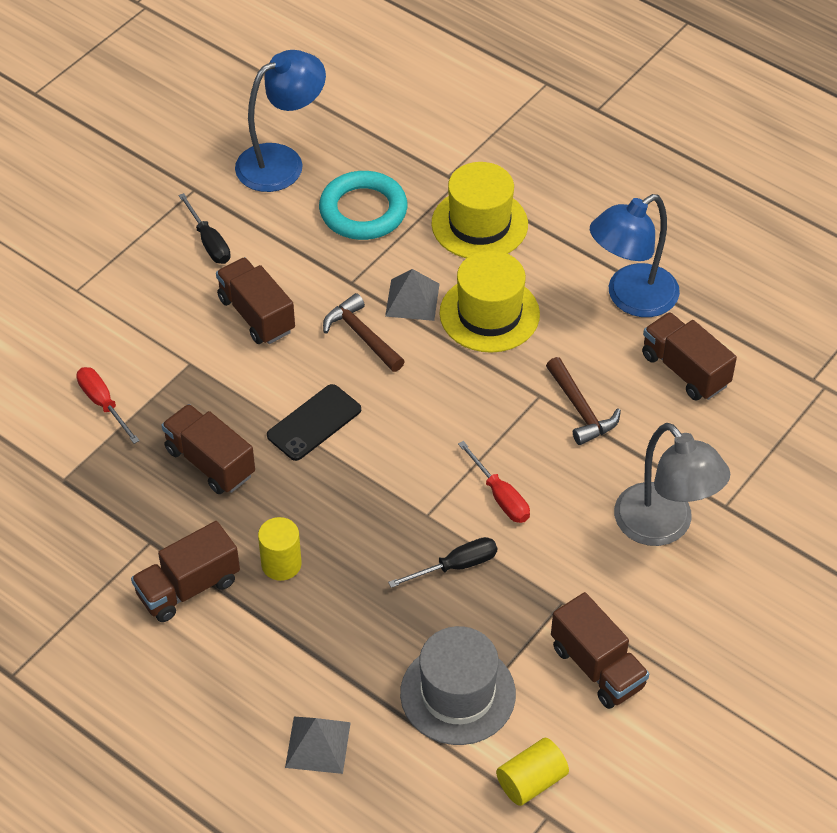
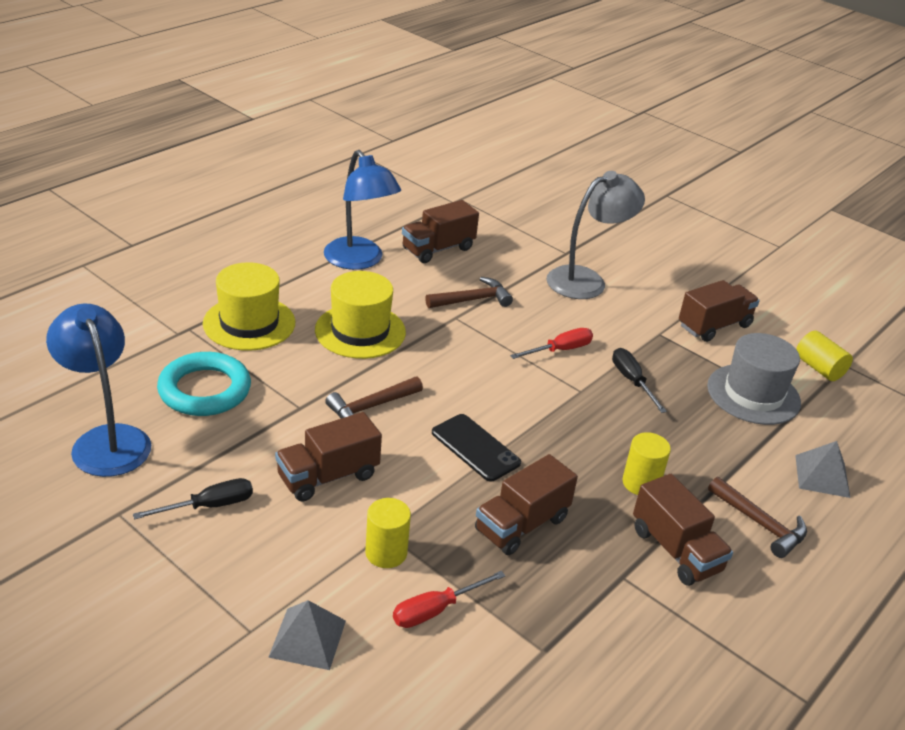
camera: 90 degrees left, 15 degrees down
grey pyramid [385,269,440,321] -> grey pyramid moved to [268,600,346,670]
none -> yellow cylinder [365,498,411,568]
none -> brown hammer [708,477,807,558]

